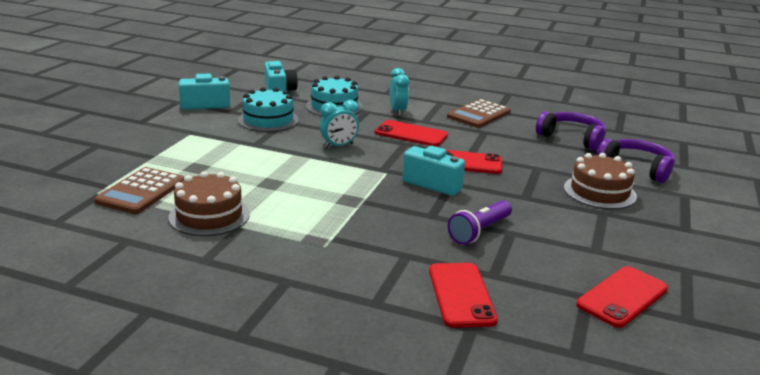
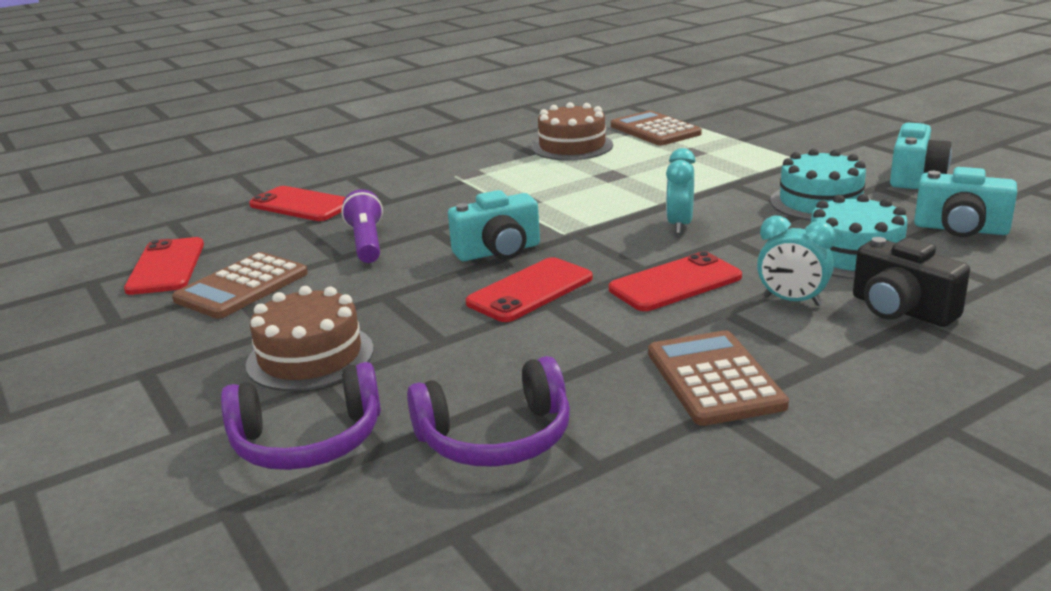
camera: 130 degrees right, 0 degrees up
none -> brown calculator [172,252,308,319]
none -> black camera [853,237,970,327]

